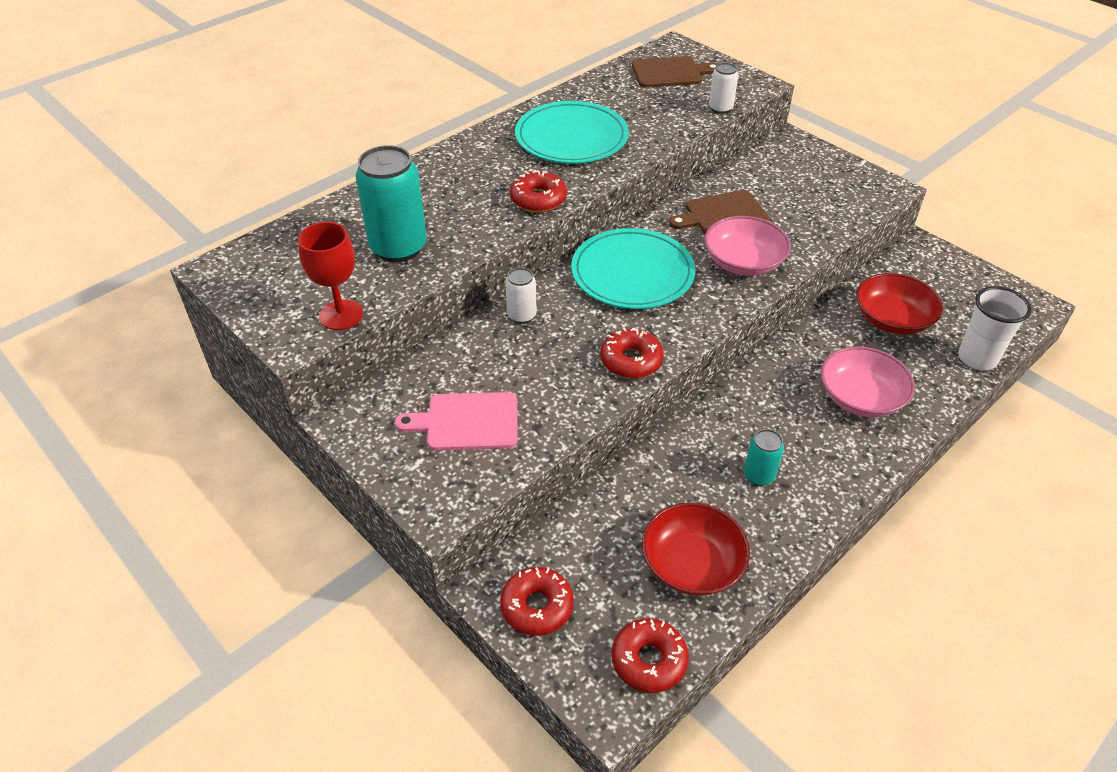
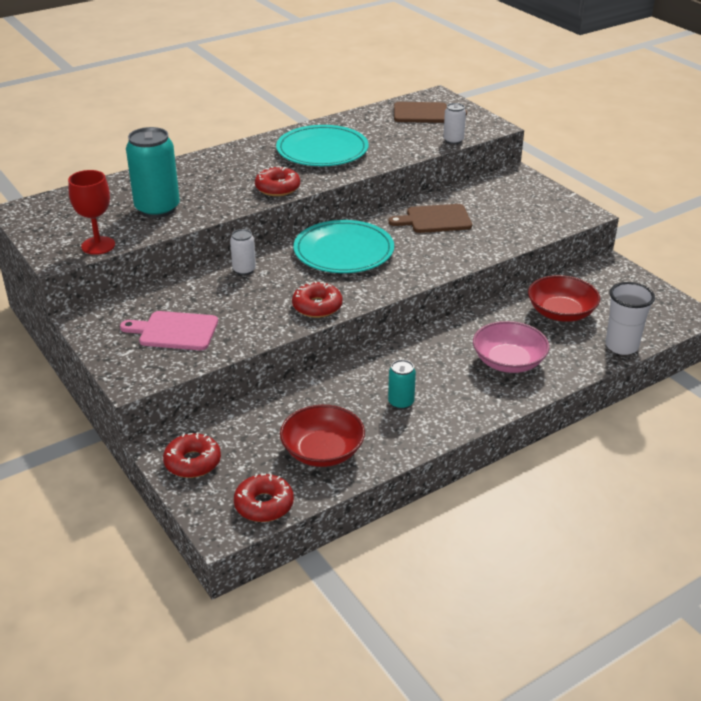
camera: 10 degrees right, 10 degrees down
pink bowl [704,216,791,276] -> none

